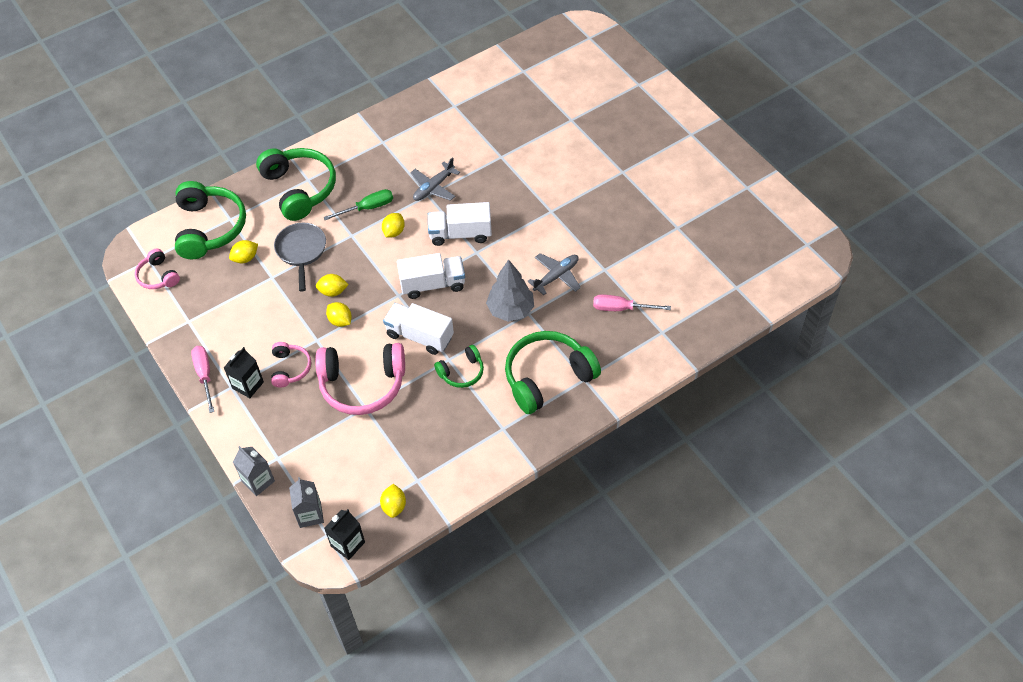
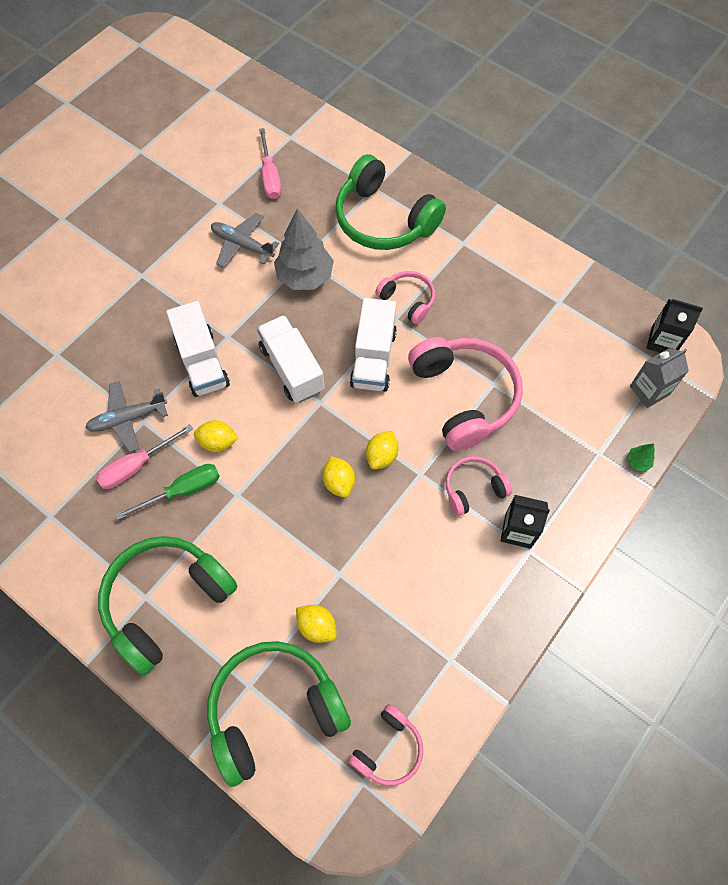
camera: 110 degrees left, 10 degrees up
pink screwdriver [191,346,214,413] -> pink screwdriver moved to [96,424,193,489]
grey carton [233,446,275,496] -> green tree [627,444,655,471]
grey pan [274,223,326,292] -> none
green screwdriver [323,189,393,220] -> green screwdriver turned 105 degrees clockwise [116,464,220,520]
yellow lemon [380,484,406,518] -> none
grey plane [410,157,460,201] -> grey plane turned 135 degrees clockwise [85,381,168,452]
green headphones [434,345,484,388] -> pink headphones [375,271,435,324]

